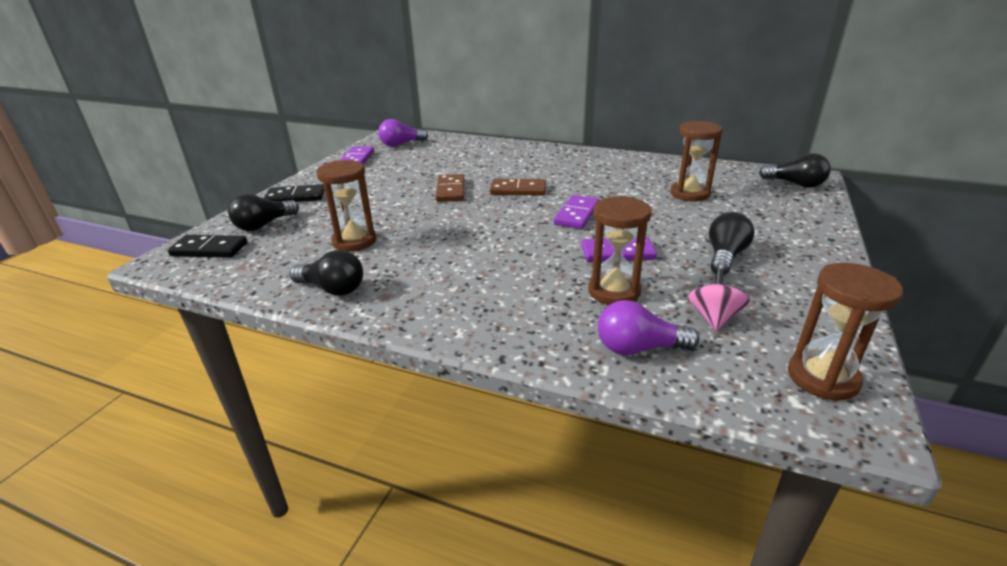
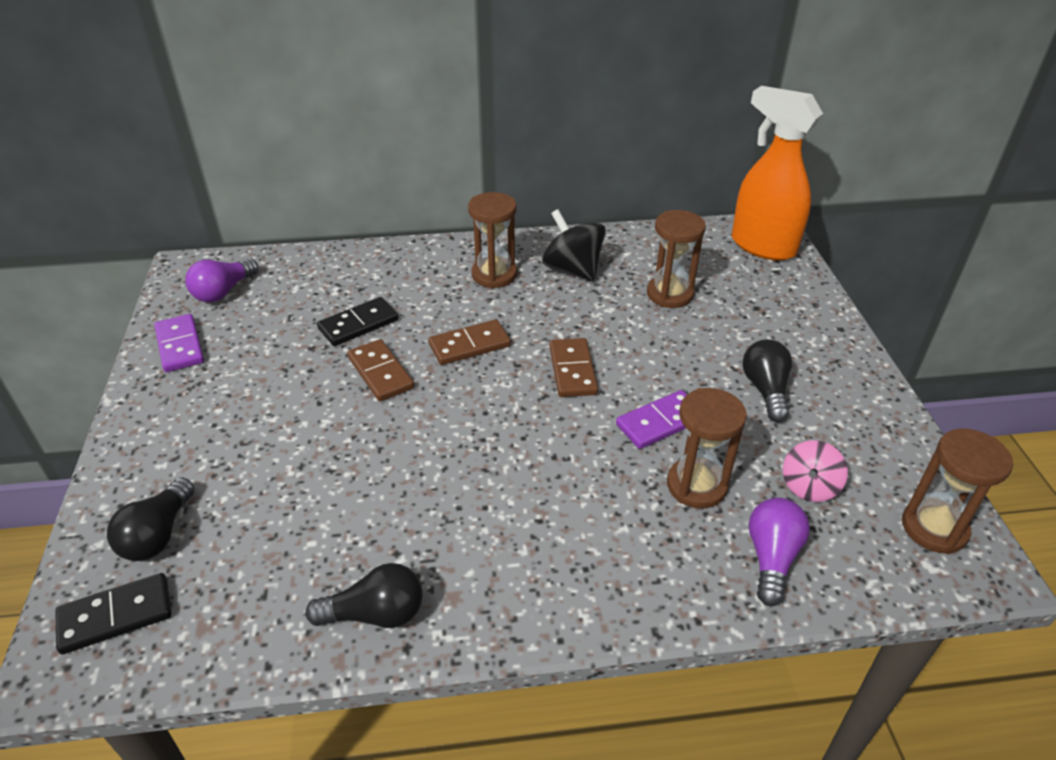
camera: 30 degrees left, 10 degrees up
black domino [264,184,325,202] -> black domino moved to [317,297,398,346]
brown hourglass [316,160,376,252] -> brown hourglass moved to [468,192,517,289]
purple domino [554,195,599,229] -> brown domino [549,338,598,397]
purple light bulb [598,300,699,355] -> purple light bulb turned 135 degrees clockwise [749,498,810,606]
pink spinning top [688,269,750,331] -> pink spinning top turned 135 degrees counterclockwise [783,440,848,502]
black light bulb [759,153,831,188] -> orange spray bottle [732,86,823,261]
none -> black spinning top [542,209,606,282]

